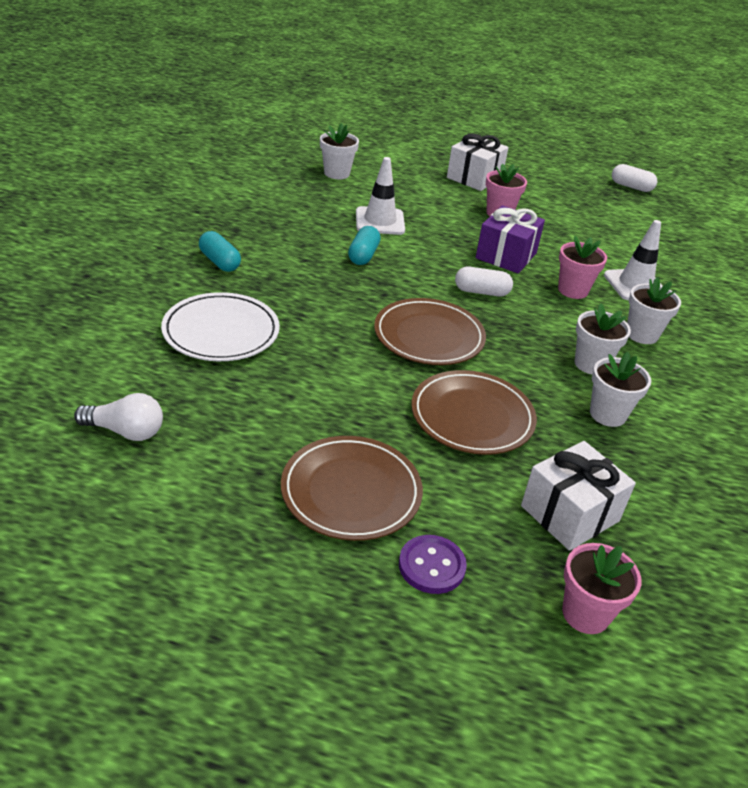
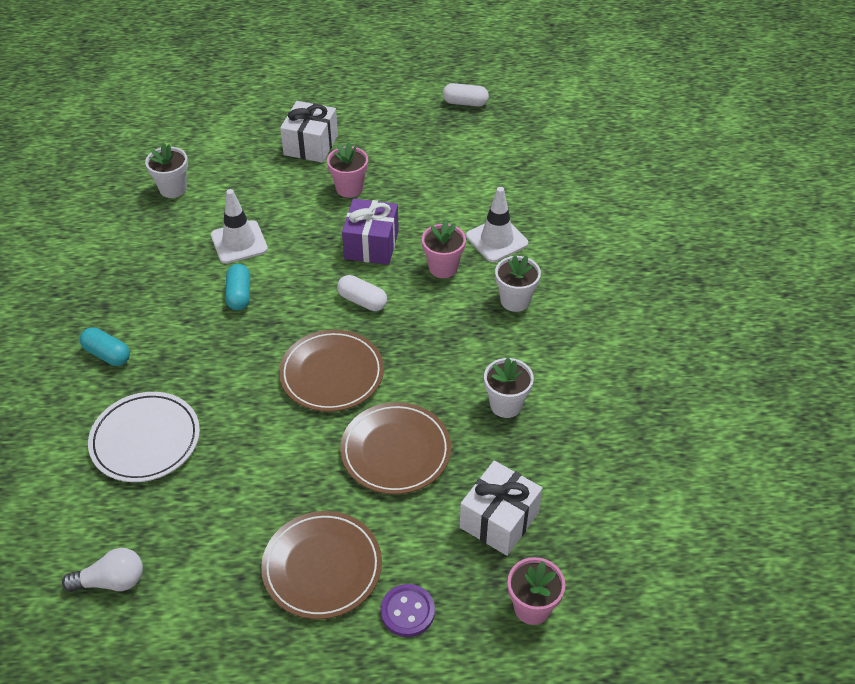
camera: 15 degrees left, 10 degrees up
white capsule [455,266,513,297] -> white capsule turned 45 degrees clockwise [337,275,387,311]
white flower pot [574,304,631,374] -> none

